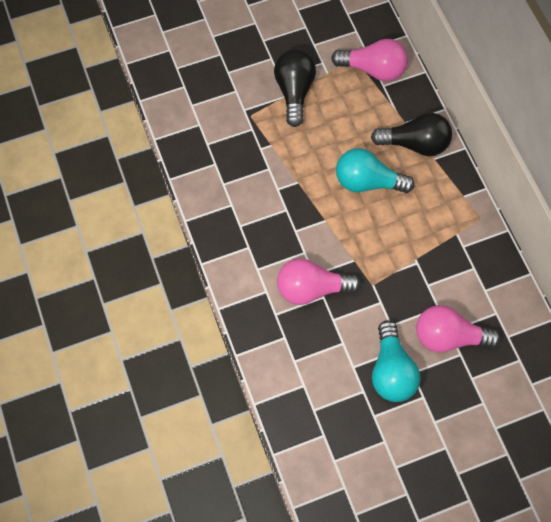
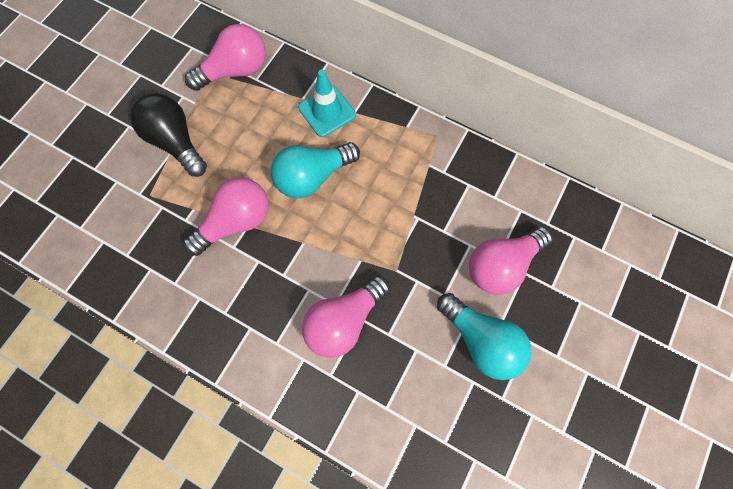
camera: 40 degrees left, 5 degrees up
black light bulb [371,113,452,156] -> turquoise traffic cone [298,70,356,137]
none -> pink light bulb [183,177,269,256]

